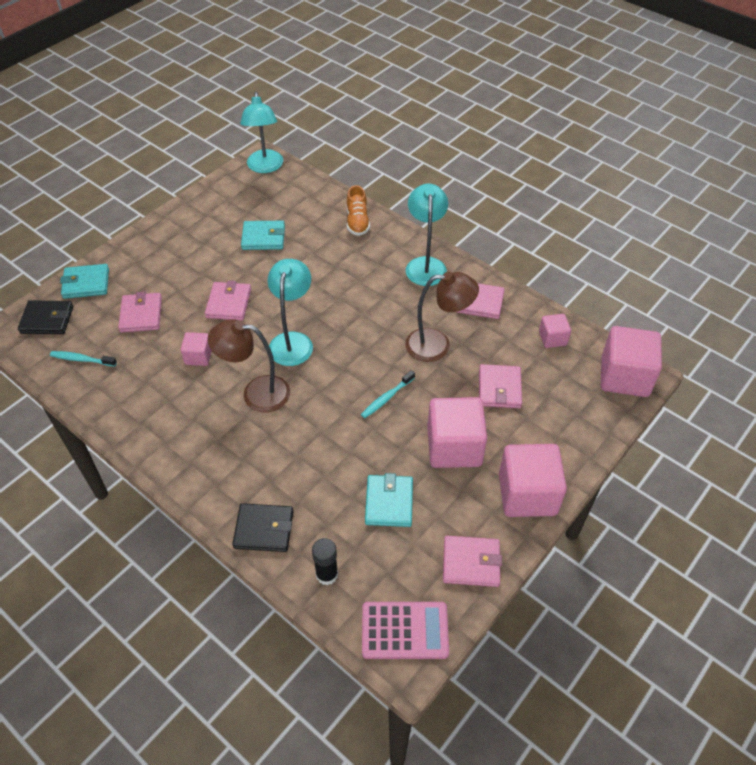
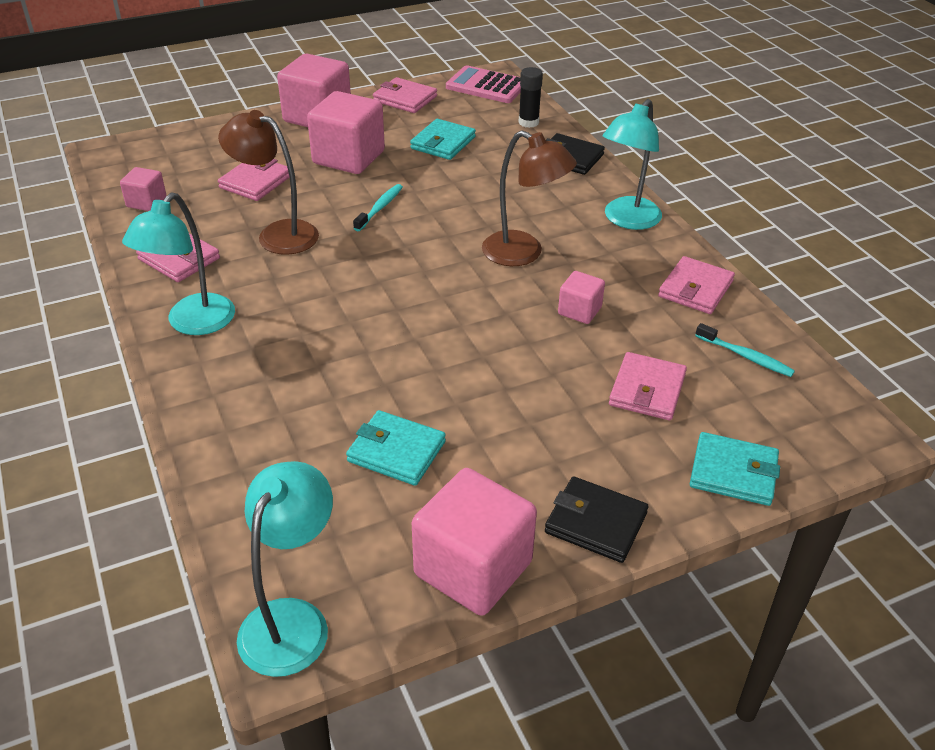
camera: 155 degrees left, 10 degrees down
black wallet [18,300,73,334] -> black wallet moved to [545,476,648,563]
pink wallet [205,280,251,321] -> pink wallet moved to [658,256,735,314]
turquoise lamp [268,259,313,366] -> turquoise lamp moved to [603,99,662,230]
orange shoe [347,185,370,236] -> none
turquoise toothbrush [361,370,415,418] -> turquoise toothbrush turned 45 degrees counterclockwise [353,184,403,231]
pink cube [601,326,662,397] -> pink cube moved to [412,468,537,616]

